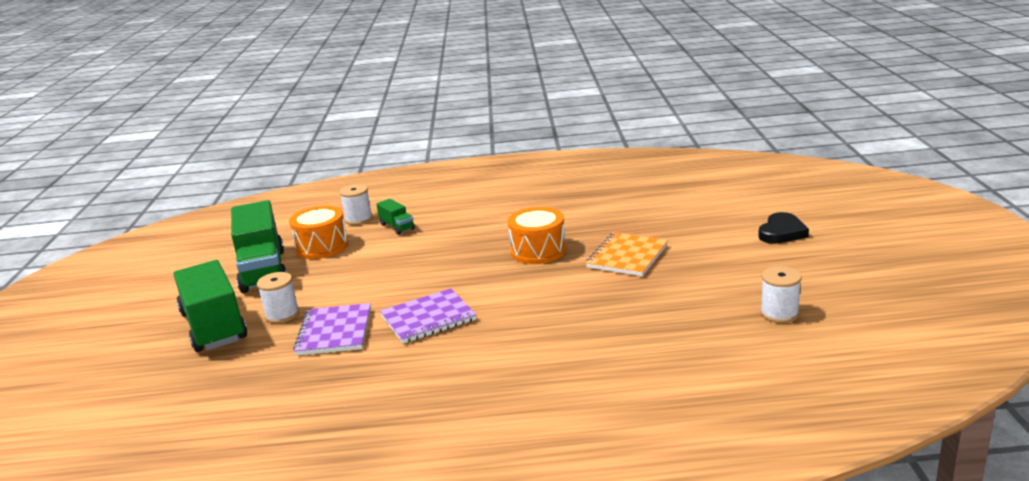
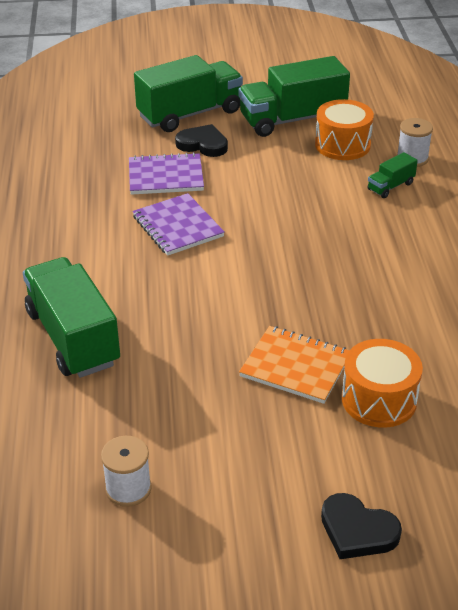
camera: 85 degrees right, 15 degrees up
white spool [257,272,300,324] -> black heart [175,124,228,157]
orange drum [507,207,566,264] -> orange drum moved to [342,339,423,428]
none -> green truck [23,257,120,378]

